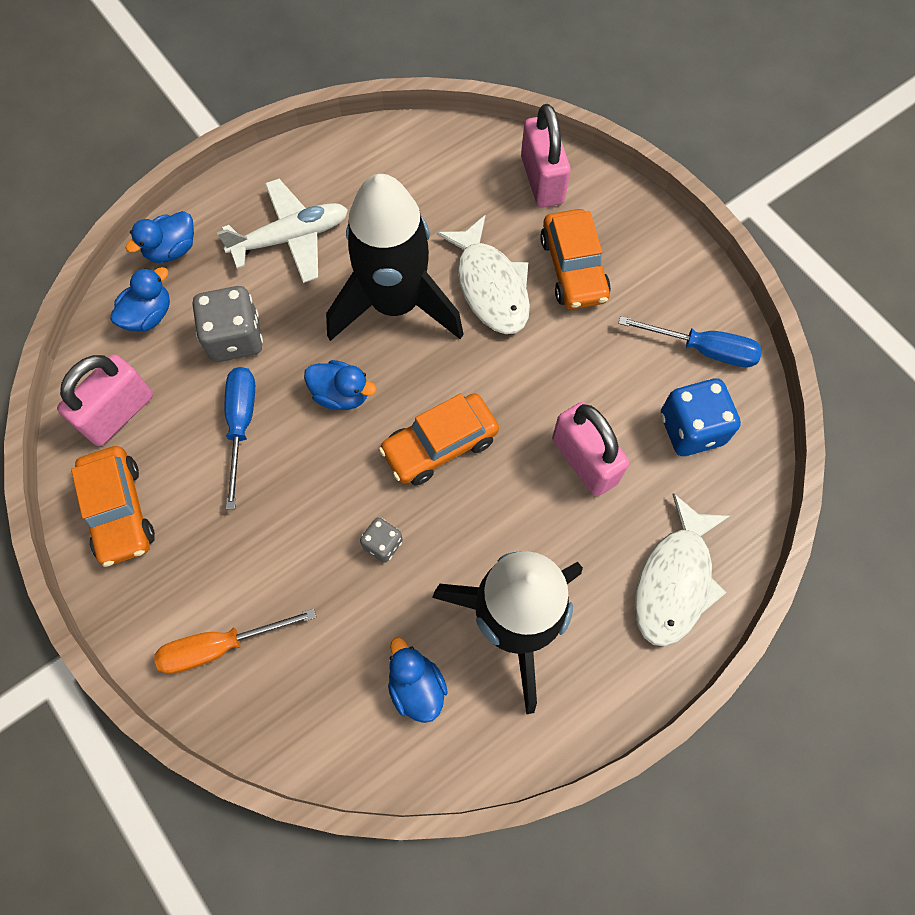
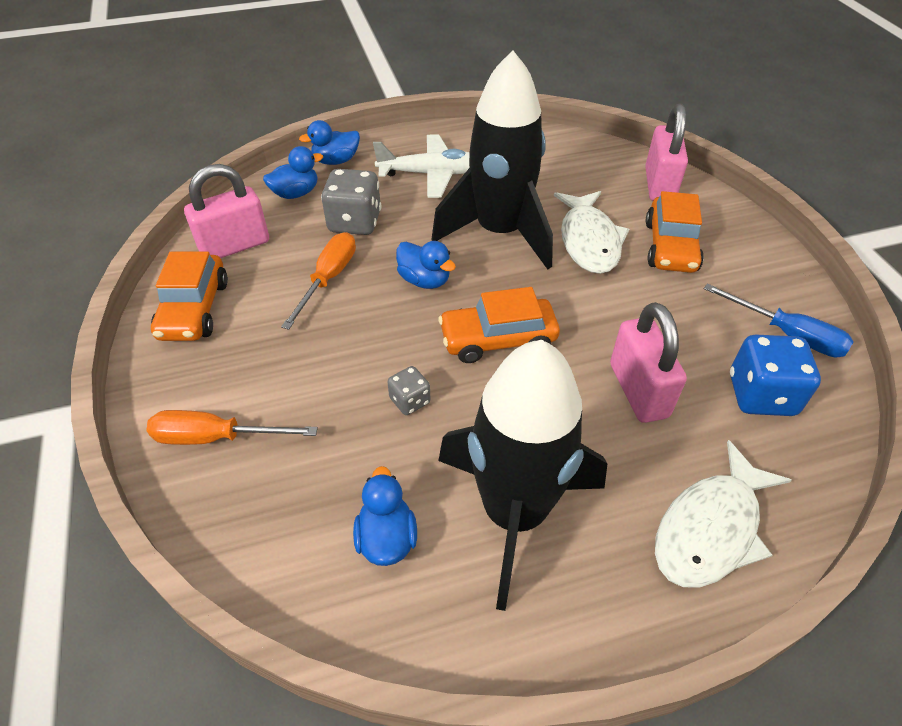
camera: 20 degrees right, 20 degrees down
blue screwdriver [224,367,255,509] -> orange screwdriver [281,232,356,330]

